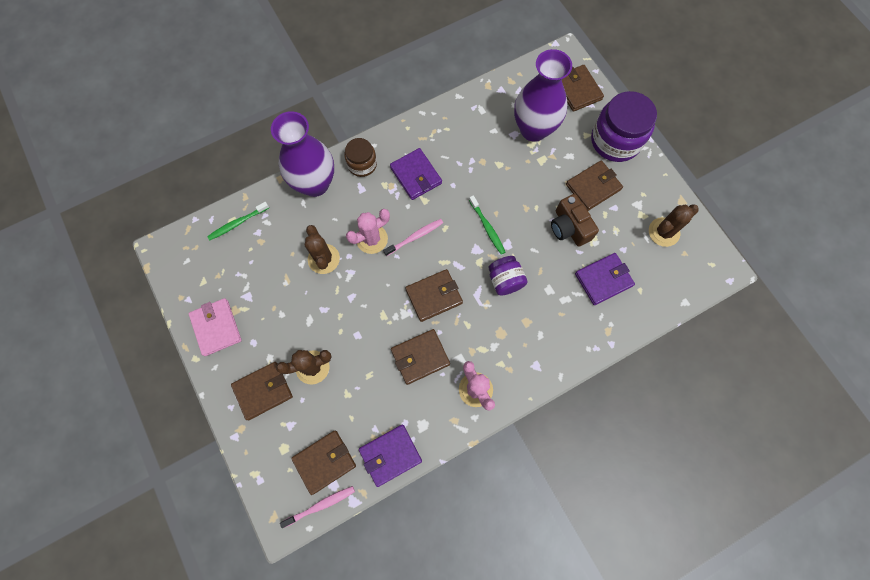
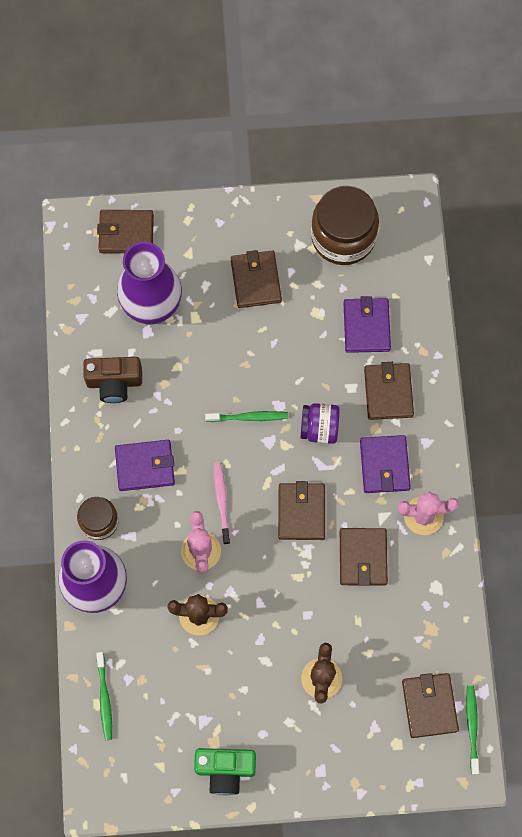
camera: 65 degrees left, 0 degrees up
pink wallet [188,298,242,356] -> green camera [194,748,256,795]
brown wallet [231,362,293,420] -> brown wallet moved to [364,362,414,420]
pink toothbrush [280,486,355,528] -> green toothbrush [466,686,479,775]
purple wallet [359,424,422,487] -> purple wallet moved to [360,435,411,493]
brown camera [551,194,599,247] -> brown camera moved to [83,357,142,403]
purple jar [591,91,657,162] -> none
brown cactus [649,204,699,247] -> brown jar [311,186,379,265]

